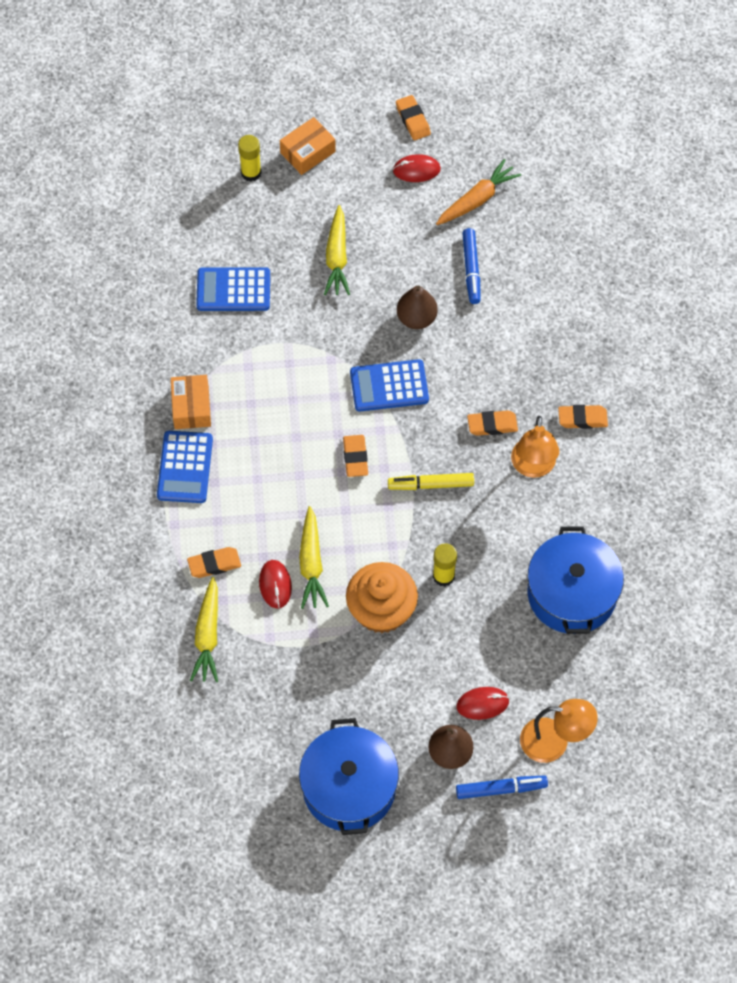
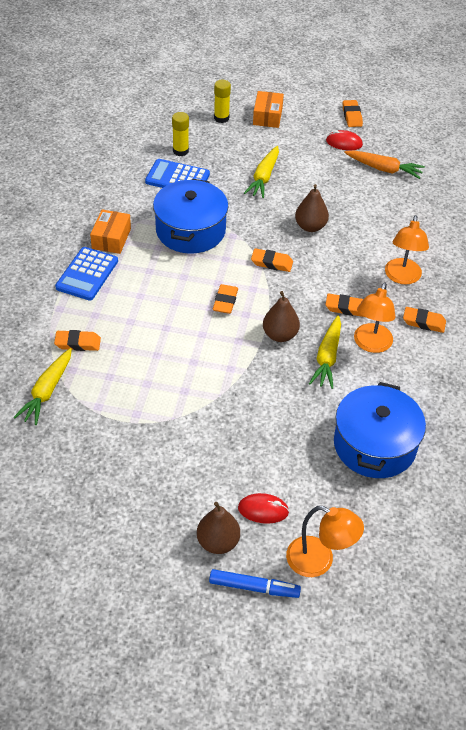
camera: 15 degrees right, 15 degrees down
red mouse [259,560,292,608] -> none
orange box [280,117,336,175] -> orange box turned 60 degrees counterclockwise [253,91,284,128]
yellow carrot [299,506,329,609] -> yellow carrot moved to [309,315,341,389]
blue pot [299,718,399,835] -> blue pot moved to [153,179,229,254]
orange cupcake [346,562,418,633] -> none
blue calculator [350,359,429,412] -> orange eraser [251,248,293,272]
yellow marker [388,473,474,490] -> brown pear [263,291,300,342]
yellow glue stick [433,543,457,586] -> yellow glue stick moved to [172,112,189,156]
orange carrot [436,159,521,225] -> orange carrot turned 45 degrees clockwise [344,150,425,179]
blue marker [462,228,480,304] -> none
none -> orange lamp [385,215,429,285]

